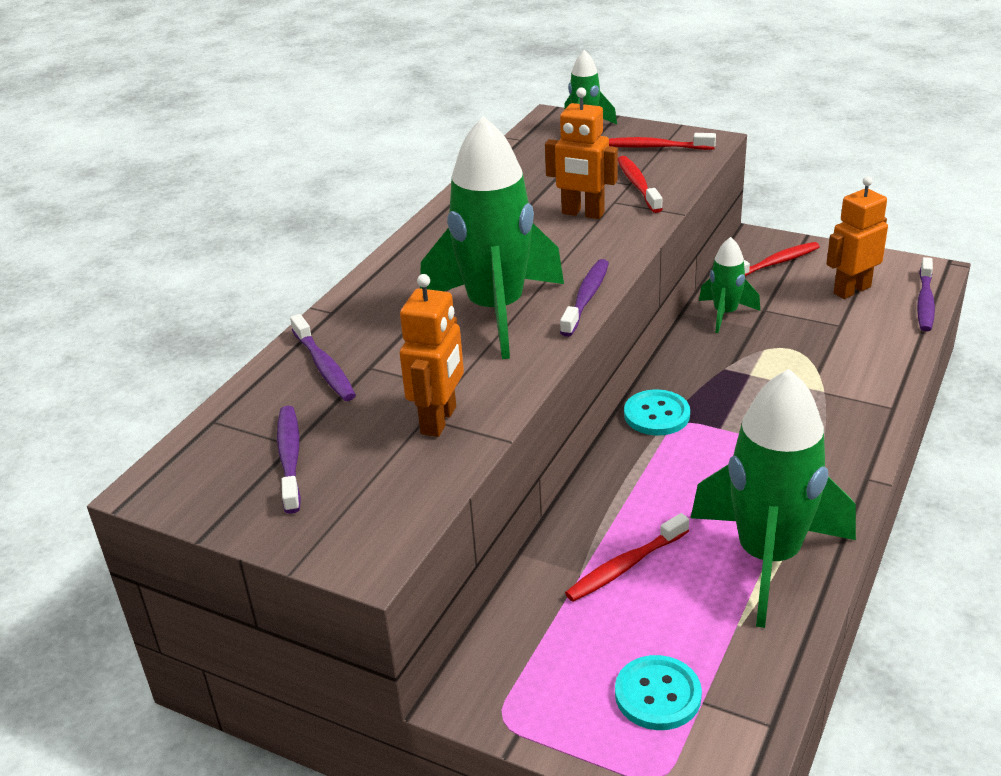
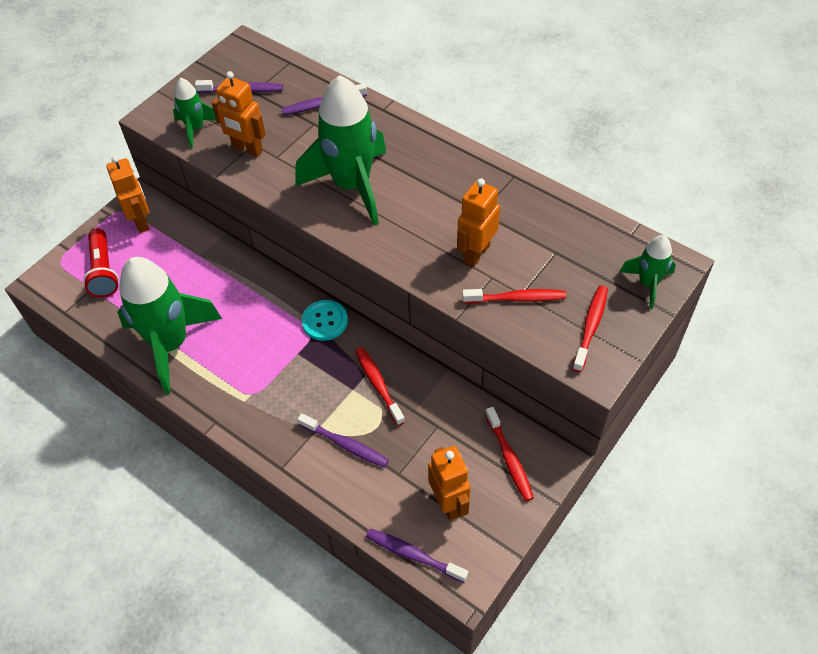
camera: 100 degrees right, 20 degrees up
purple toothbrush [560,259,609,337] -> purple toothbrush moved to [297,413,389,468]
red toothbrush [565,513,689,602] -> red toothbrush moved to [355,347,405,426]
turquoise button [615,655,702,730] -> red flashlight [83,228,119,298]
green rocket [699,237,760,333] -> green rocket moved to [173,78,216,149]
none -> orange robot [107,156,150,233]

